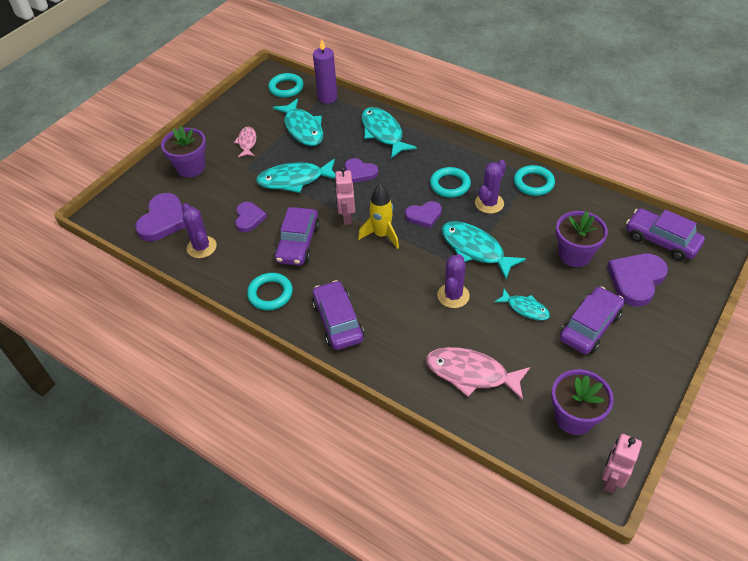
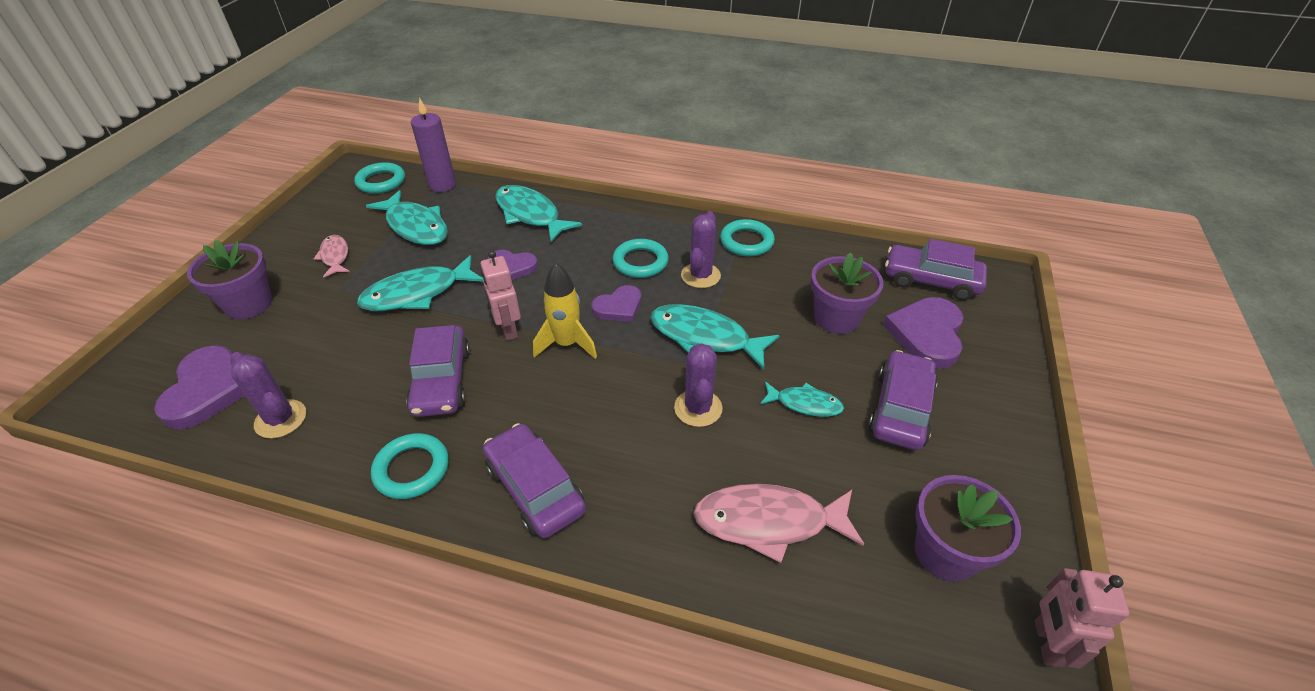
camera: 20 degrees left, 5 degrees down
purple heart [235,202,267,232] -> none

